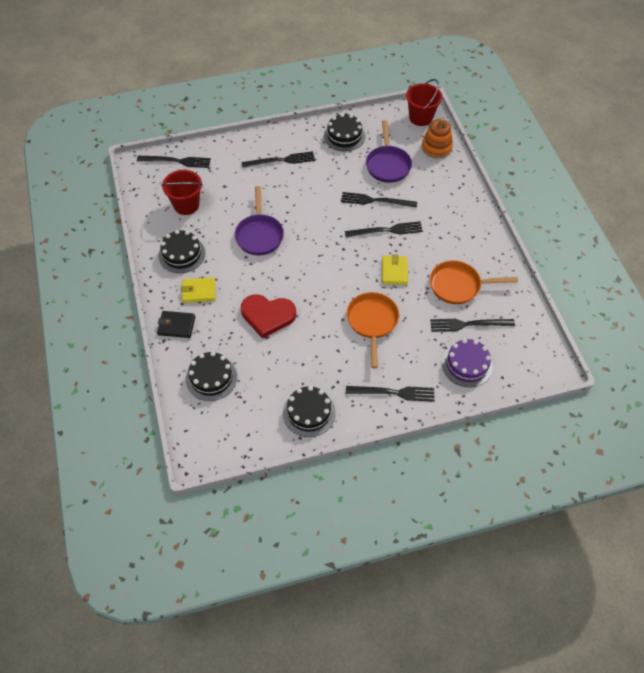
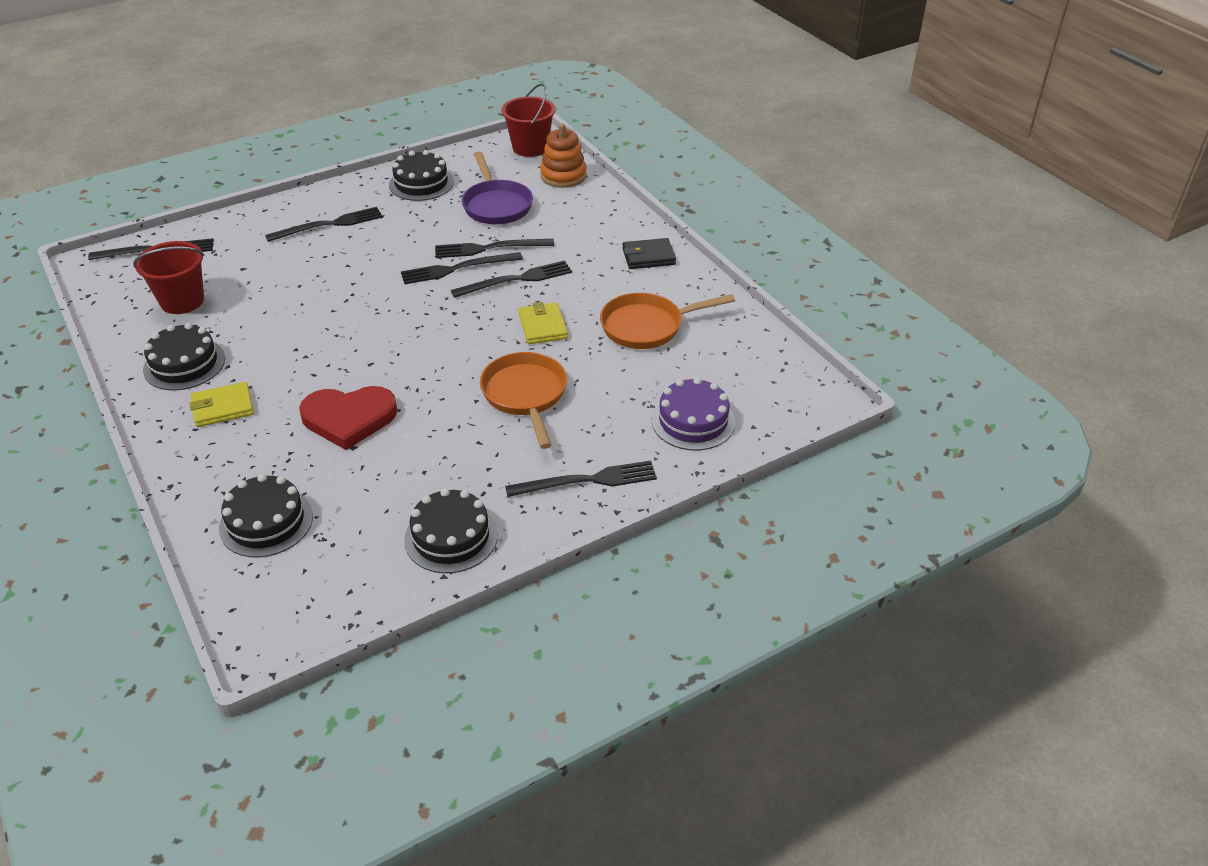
camera: 15 degrees left, 15 degrees down
black wallet [157,311,195,338] -> black wallet moved to [622,238,676,269]
purple pan [234,186,284,255] -> none
black fork [430,319,515,332] -> black fork moved to [401,252,523,285]

